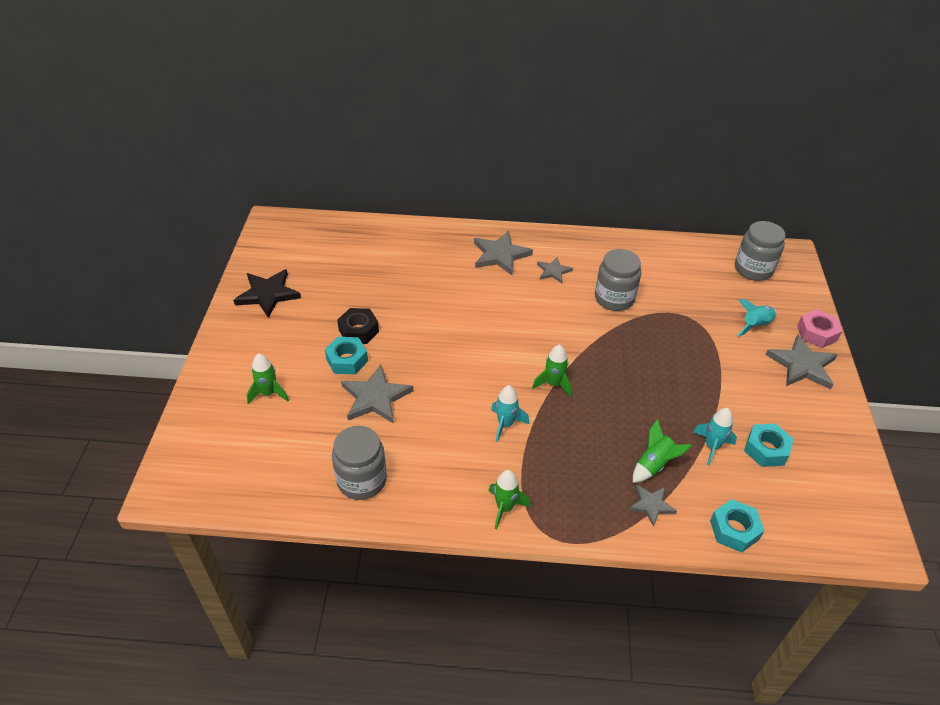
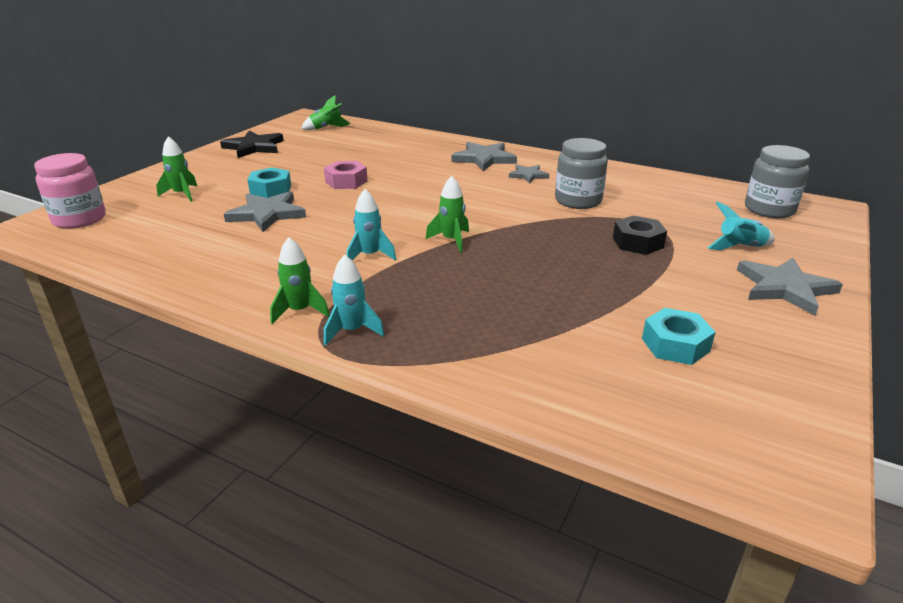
camera: 25 degrees right, 15 degrees down
grey jar [332,426,387,500] -> none
black nut [337,308,379,344] -> black nut moved to [613,216,667,255]
grey star [628,484,677,527] -> none
green rocket [633,419,692,483] -> green rocket moved to [301,95,351,130]
turquoise rocket [693,408,737,466] -> turquoise rocket moved to [324,255,384,346]
turquoise nut [710,499,765,552] -> none
pink nut [797,309,842,348] -> pink nut moved to [324,161,368,189]
none -> pink jar [34,153,106,229]

